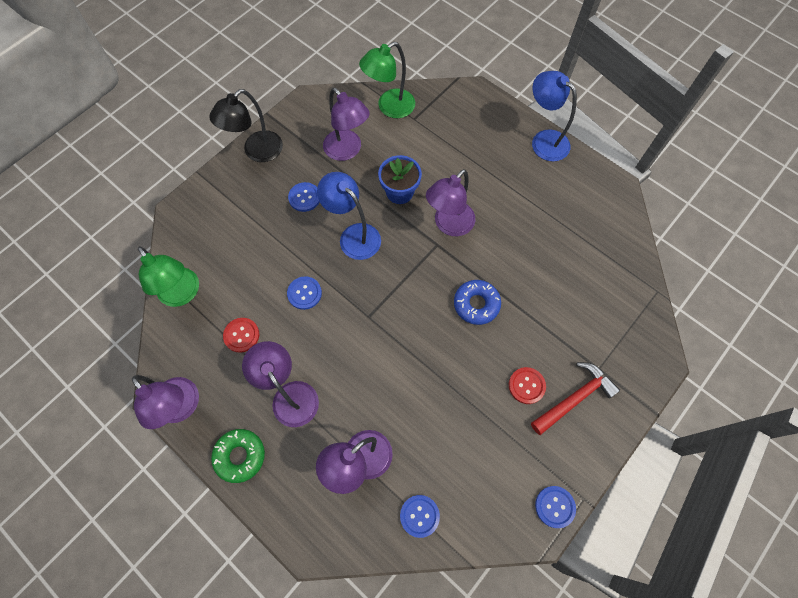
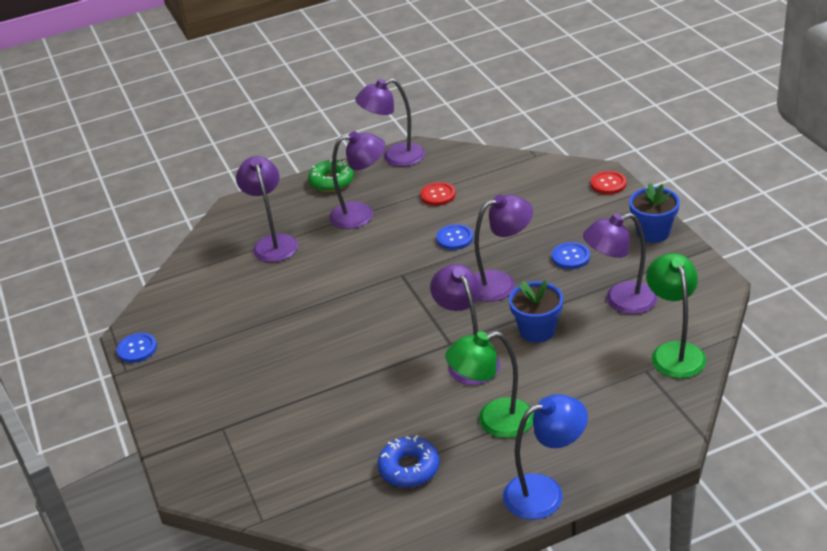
camera: 120 degrees right, 30 degrees down
green lamp [138,246,199,307] -> green lamp moved to [445,331,534,438]
black lamp [209,89,283,162] -> blue flower pot [629,183,680,243]
blue lamp [317,172,381,260] -> purple lamp [474,195,533,302]
blue button [400,495,440,538] -> none
blue donut [454,280,501,325] -> blue donut moved to [378,435,440,488]
red button [509,367,546,404] -> red button moved to [590,171,626,194]
red hammer [531,362,620,435] -> none

